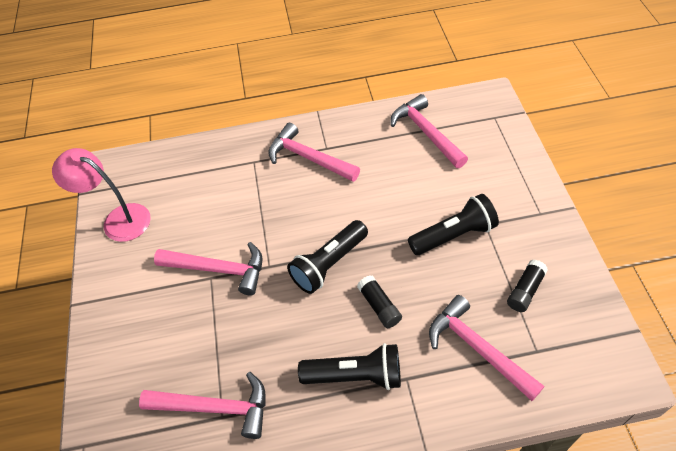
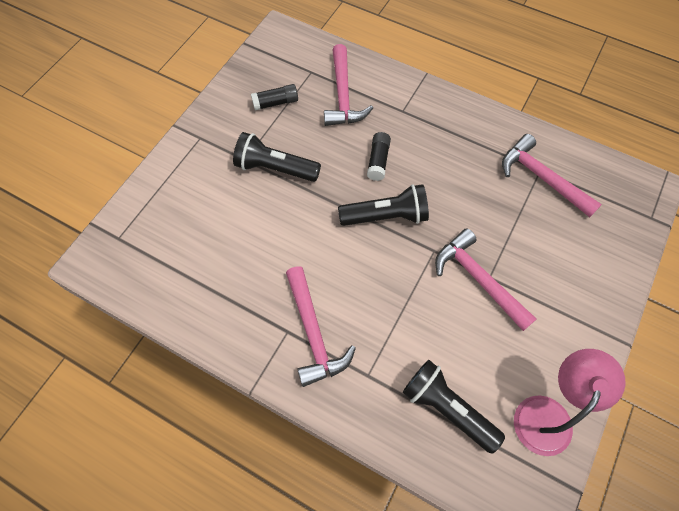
camera: 145 degrees left, 10 degrees up
pink lamp [52,148,151,242] -> pink lamp turned 120 degrees counterclockwise [514,349,626,456]
black flashlight [298,343,401,390] -> black flashlight moved to [403,360,505,453]
pink hammer [390,94,468,168] -> none

